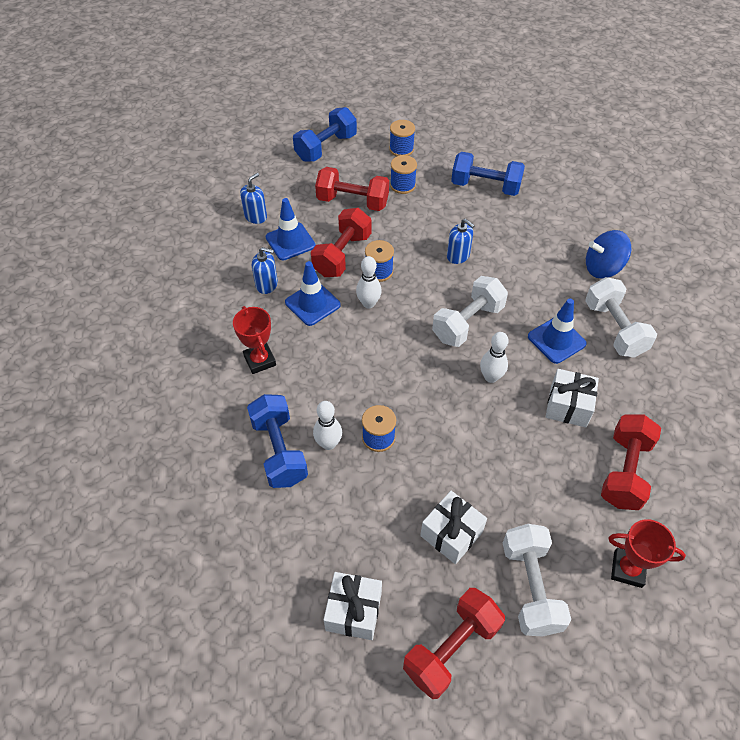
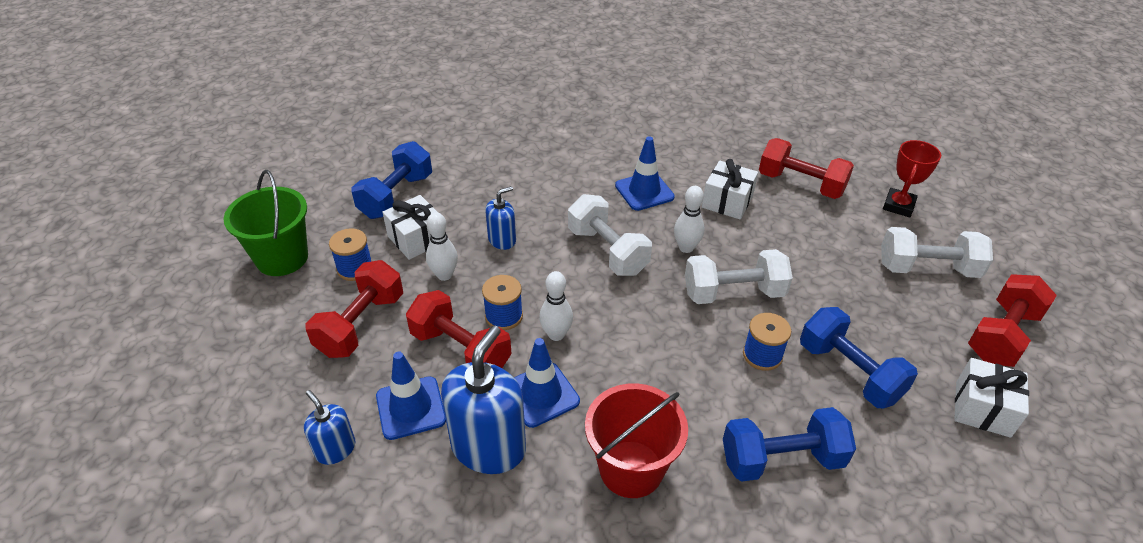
camera: 80 degrees left, 10 degrees down
red trophy [233,306,276,374] -> red bucket [585,383,688,498]
blue soap dispenser [252,247,278,294] -> blue soap dispenser [441,326,526,474], size x1.87
blue dumbbell [293,107,357,162] -> blue dumbbell moved to [800,307,918,408]
white bowling pin [313,401,342,450] -> white bowling pin moved to [426,212,458,281]
blue spool [389,120,415,156] -> green bucket [224,170,308,276]
red dumbbell [403,588,505,699] -> red dumbbell turned 75 degrees clockwise [968,274,1057,367]
white gift [420,491,487,564] -> white gift moved to [382,195,437,260]
white dumbbell [585,277,657,358] -> white dumbbell moved to [685,249,793,304]
blue spinning top [586,230,631,279] -> none

